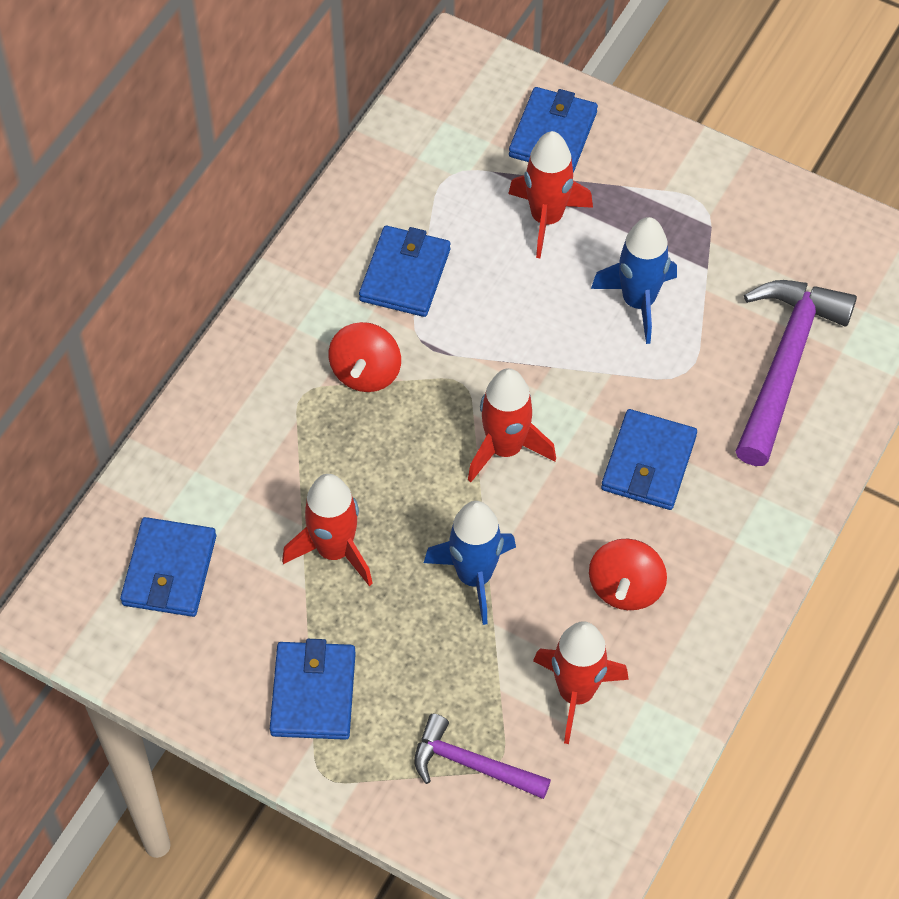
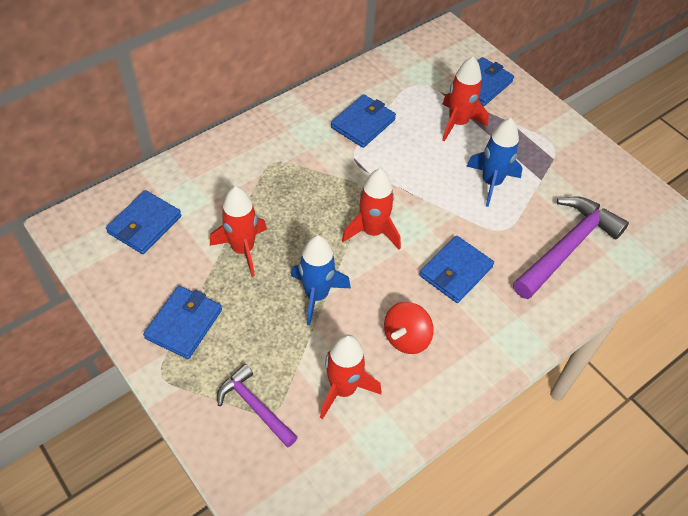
camera: 20 degrees right, 5 degrees down
red spinning top [329,322,401,392] -> none

